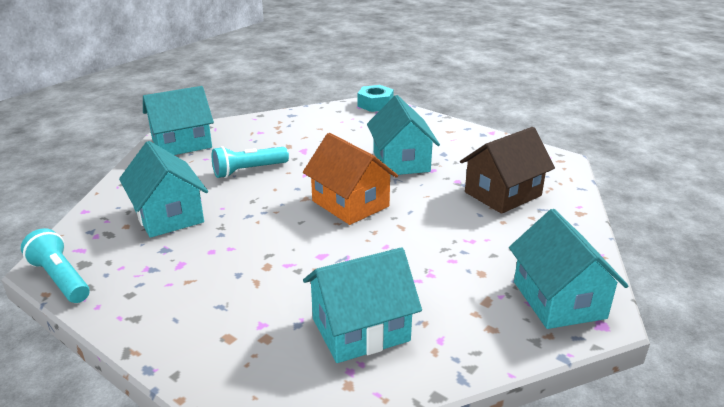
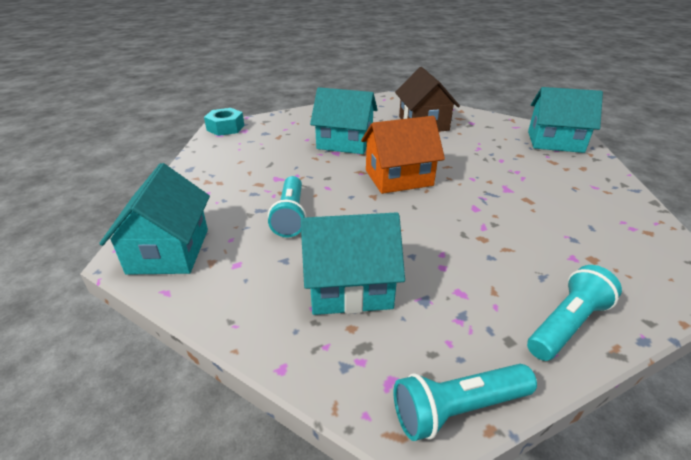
camera: 65 degrees left, 5 degrees up
turquoise house [303,248,422,363] -> none
none -> turquoise flashlight [527,265,622,361]

